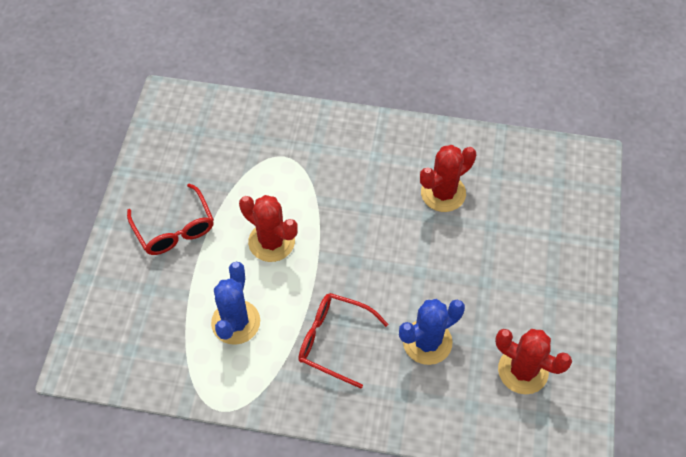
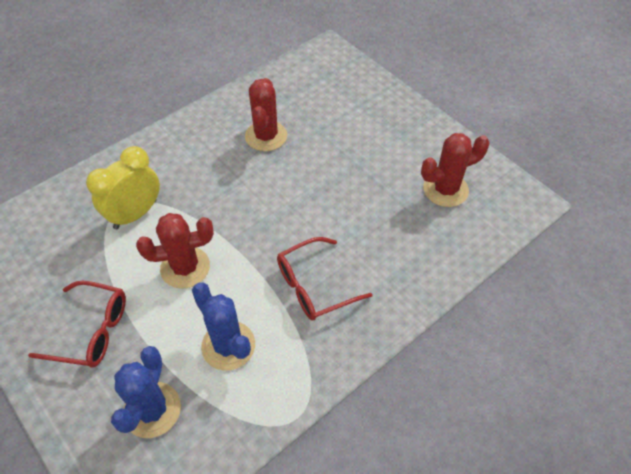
camera: 50 degrees left, 5 degrees down
blue cactus [399,299,465,365] -> blue cactus moved to [111,346,181,438]
none -> yellow clock [86,146,160,229]

